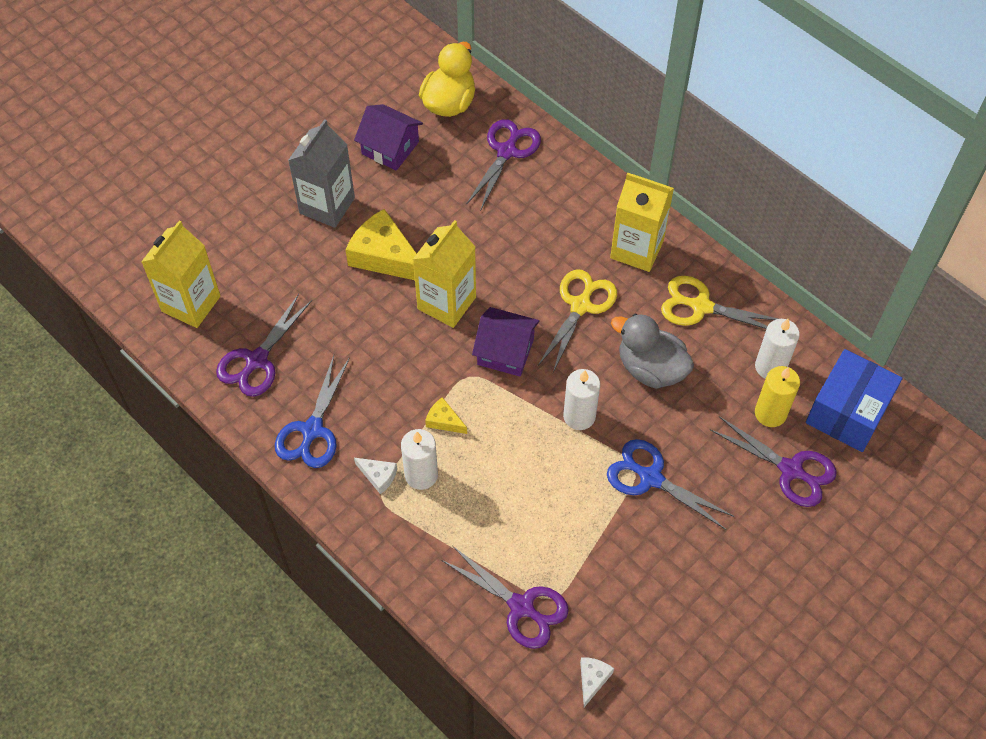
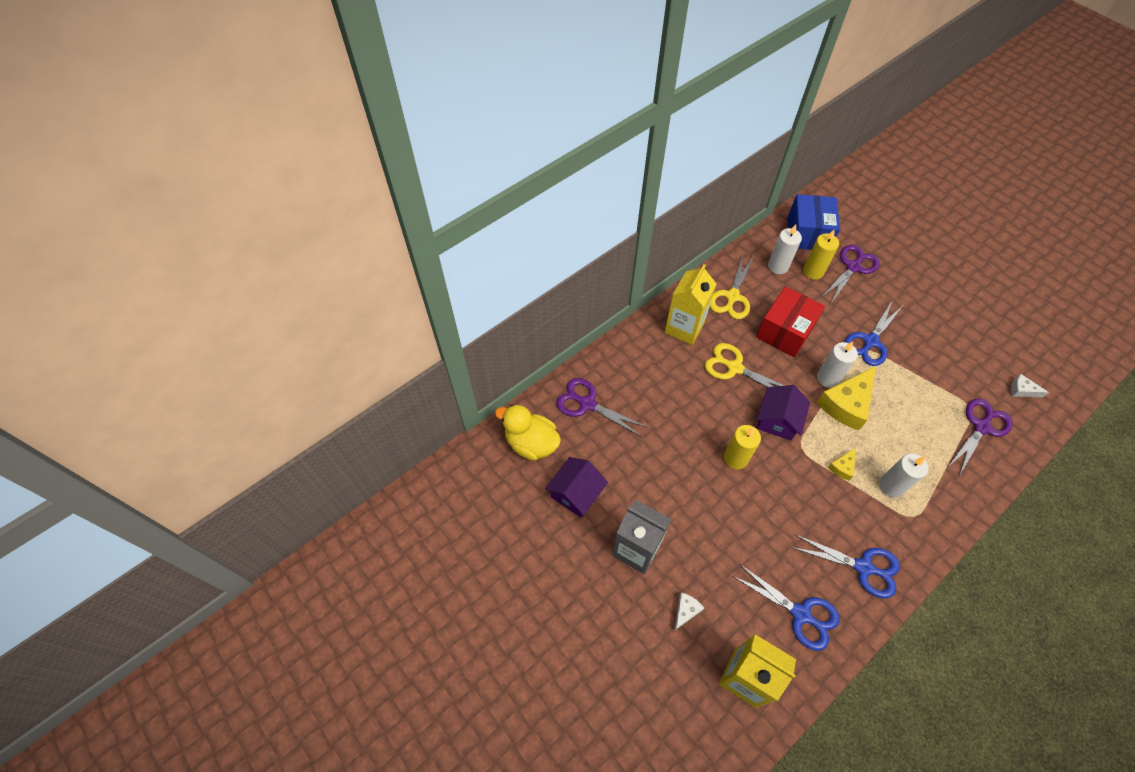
camera: 85 degrees left, 0 degrees up
purple scissors [216,294,312,397] -> blue scissors [733,564,840,651]
yellow cheese [345,209,417,280] -> yellow cheese moved to [817,366,876,430]
white cheese [354,458,397,494] -> white cheese moved to [674,592,704,631]
yellow carton [413,220,476,328] -> yellow candle [724,425,761,469]
grey duck [611,314,694,389] -> red box [756,286,825,357]
blue box [806,349,903,452] -> blue box turned 60 degrees clockwise [788,194,840,250]

